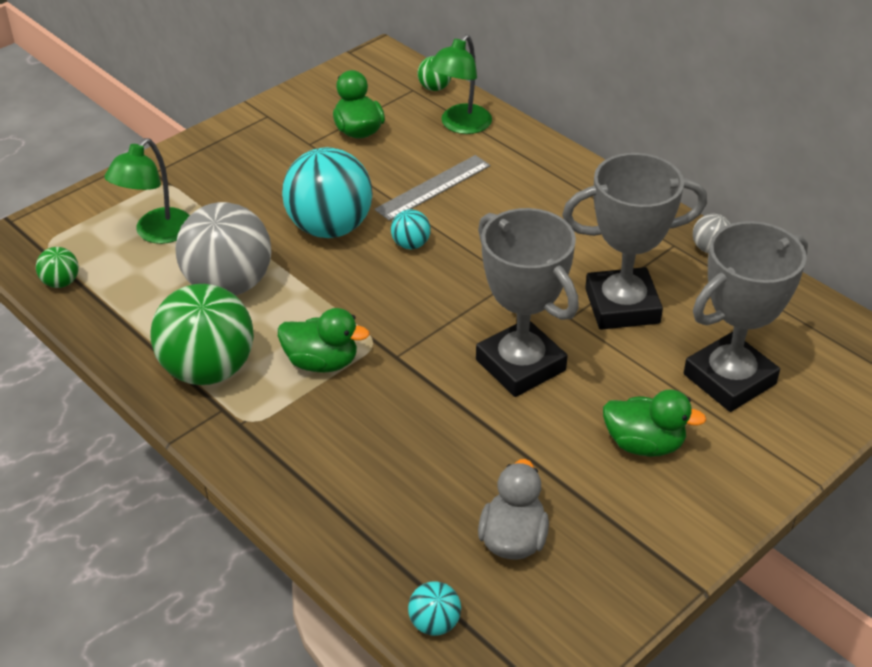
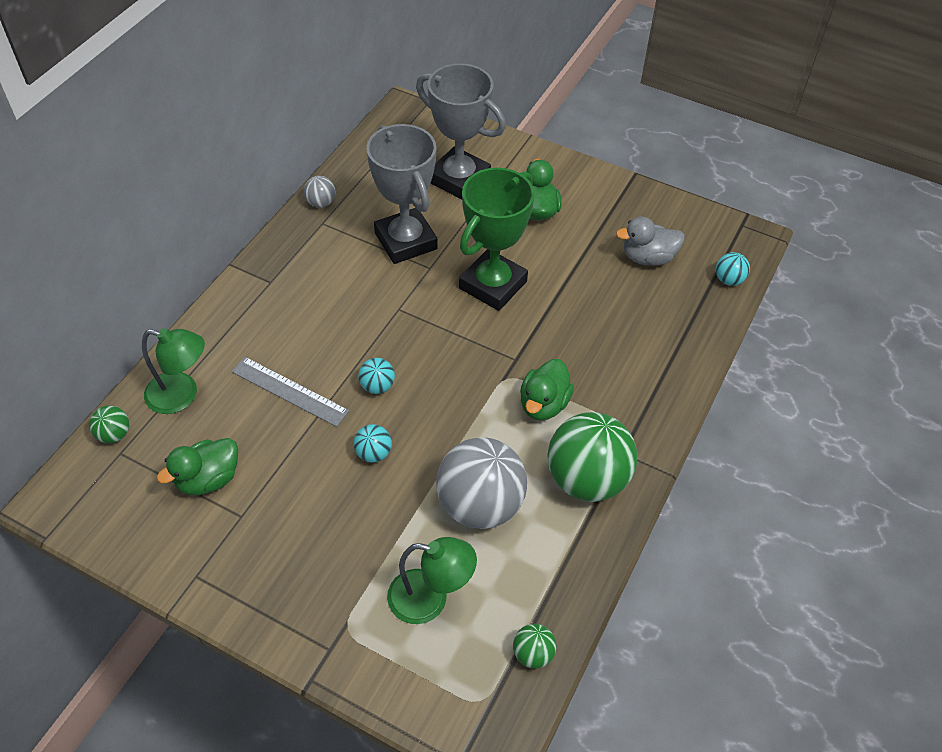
camera: 110 degrees left, 10 degrees up
green duck [278,308,370,373] -> green duck turned 150 degrees counterclockwise [520,359,574,421]
turquoise ball [282,147,373,238] -> turquoise ball [353,424,392,463], size x0.44
grey trophy [476,208,579,397] -> green trophy [459,168,534,311]

